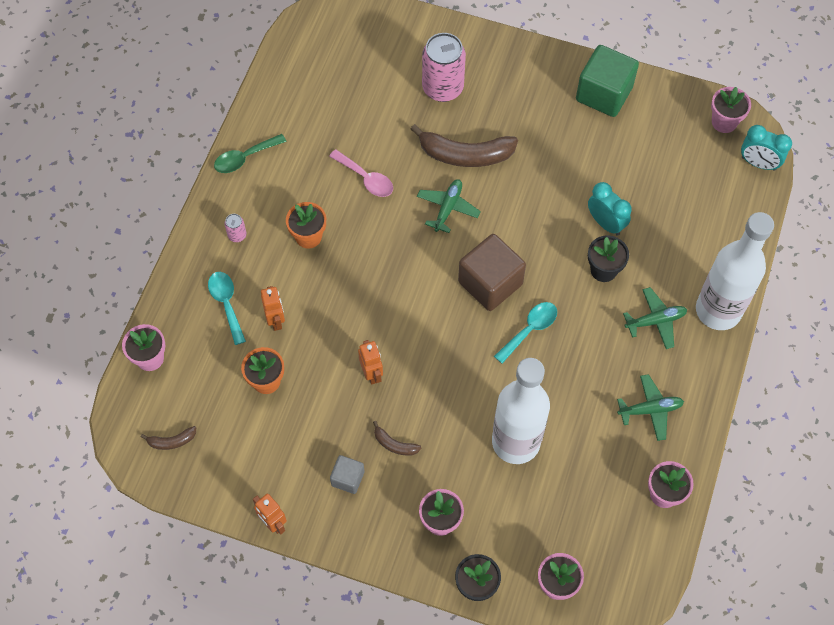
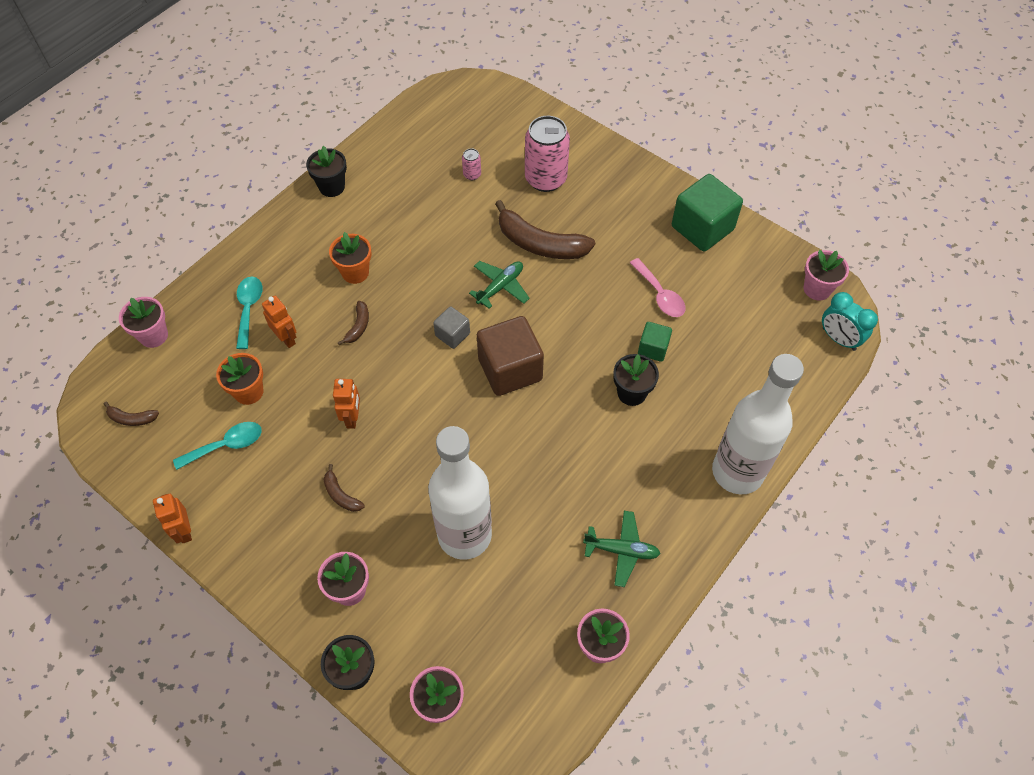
camera: 20 degrees right, 5 degrees down
green spoon [214,134,286,173] -> black flower pot [306,146,347,197]
pink can [224,214,246,242] -> pink can moved to [462,148,481,180]
orange robot [261,286,285,331] -> orange robot turned 45 degrees counterclockwise [262,296,296,348]
pink spoon [329,149,393,197] -> pink spoon moved to [630,258,686,317]
grey cube [330,455,365,494] -> grey cube moved to [433,306,470,349]
turquoise spoon [494,302,557,364] -> turquoise spoon moved to [173,422,262,470]
turquoise clock [588,182,632,236] -> green cube [638,322,672,362]
green plane [623,287,687,349] -> none
none -> brown banana [337,301,369,345]

